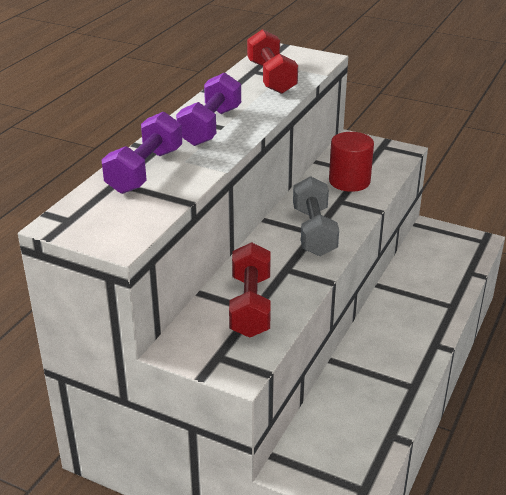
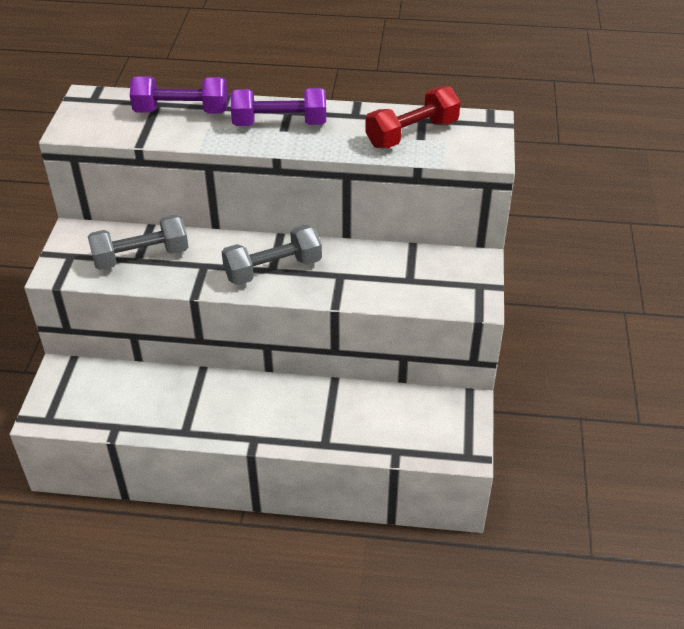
camera: 70 degrees right, 10 degrees up
red dumbbell [229,242,271,338] -> grey dumbbell [88,215,189,270]
red cylinder [329,132,374,192] -> none

